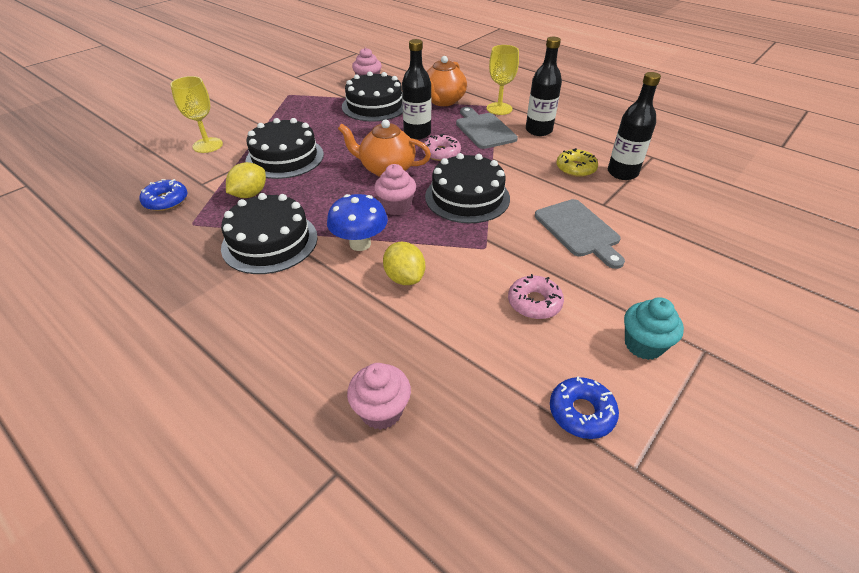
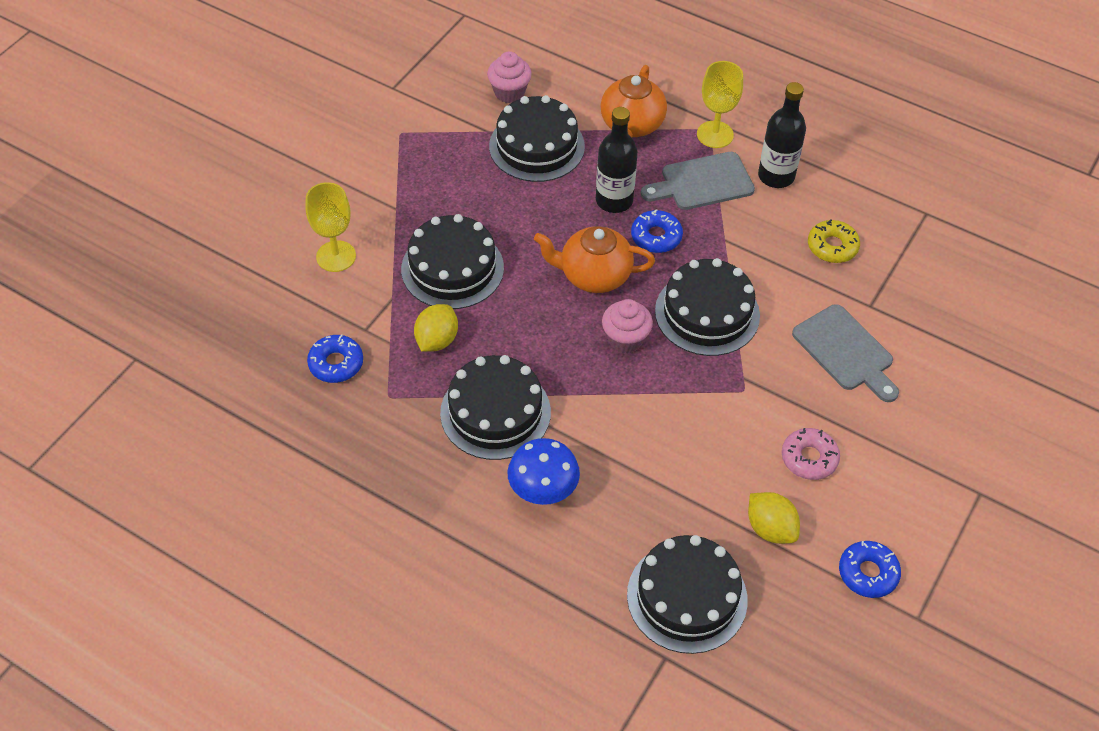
camera: 10 degrees left, 10 degrees up
blue mushroom [327,194,388,251] -> blue mushroom moved to [507,438,580,505]
pink cupcake [347,363,411,430] -> black cake [627,535,748,654]
yellow lemon [383,242,425,285] -> yellow lemon moved to [748,492,800,544]
pink donut [422,134,461,161] -> blue donut [631,209,683,253]
grey cutting board [456,107,518,149] -> grey cutting board turned 75 degrees counterclockwise [641,152,755,210]
black bottle [608,72,661,180] -> none
turquoise cupcake [624,298,684,360] -> none

